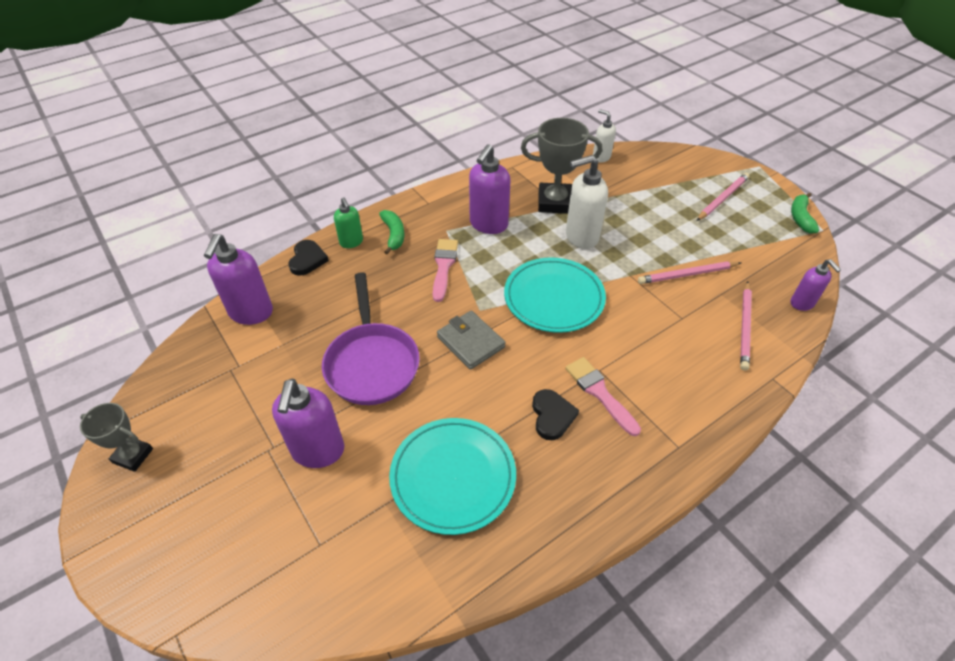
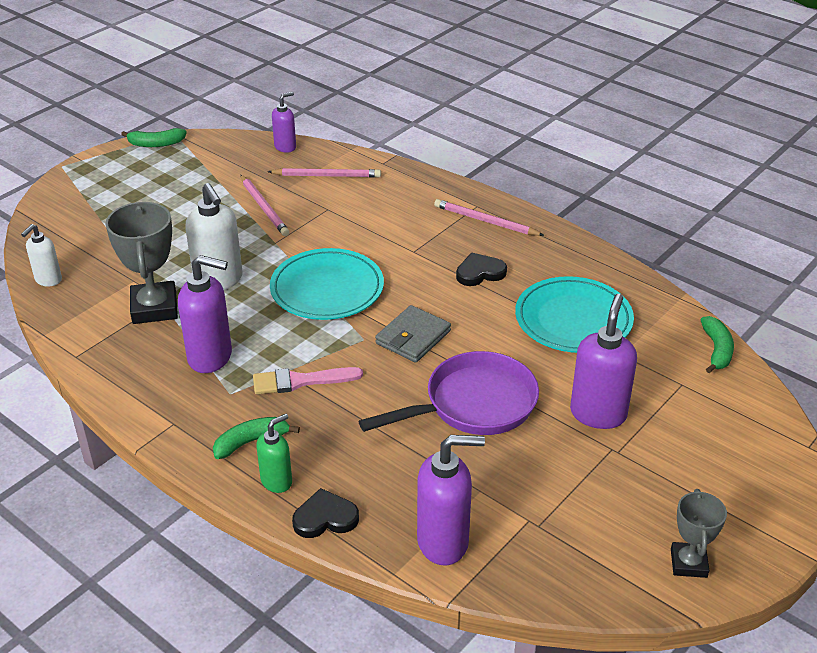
camera: 105 degrees left, 10 degrees down
purple soap dispenser [272,378,344,468] -> purple soap dispenser turned 60 degrees counterclockwise [570,294,637,429]
pink brush [565,357,641,436] -> none
pink pencil [697,173,750,221] -> pink pencil moved to [434,199,544,236]
none -> green banana [701,316,734,373]

